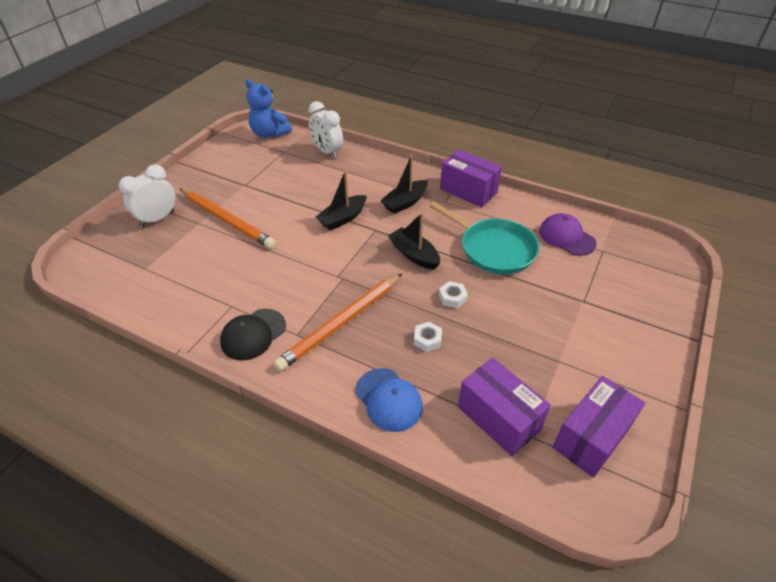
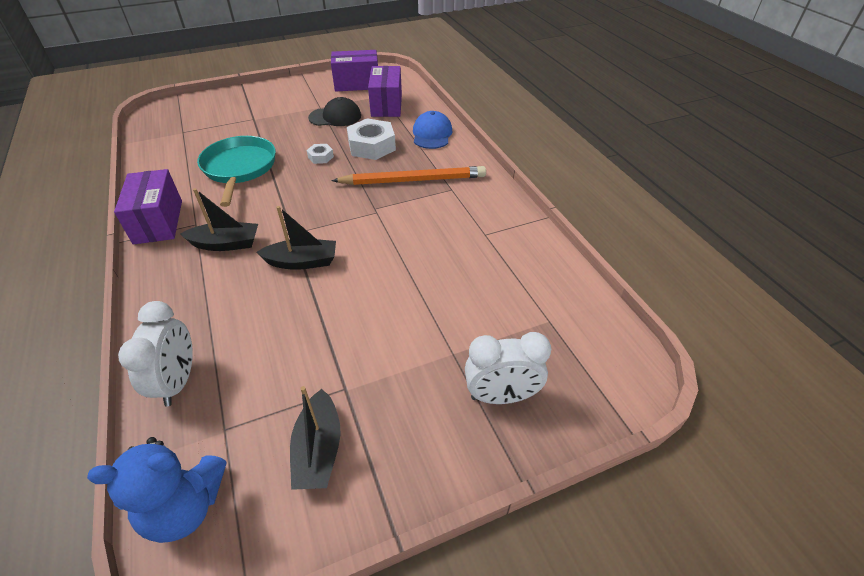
camera: 140 degrees left, 0 degrees up
orange pencil [180,189,276,249] -> none
black cap [220,309,286,361] -> black cap moved to [308,97,361,126]
blue teddy bear [245,79,292,138] -> blue teddy bear turned 90 degrees clockwise [87,437,227,543]
black boat [388,213,440,270] -> black boat moved to [290,386,341,490]
white nut [414,322,442,352] -> white nut [347,119,396,160], size x2.03
purple cap [539,213,597,256] -> none

